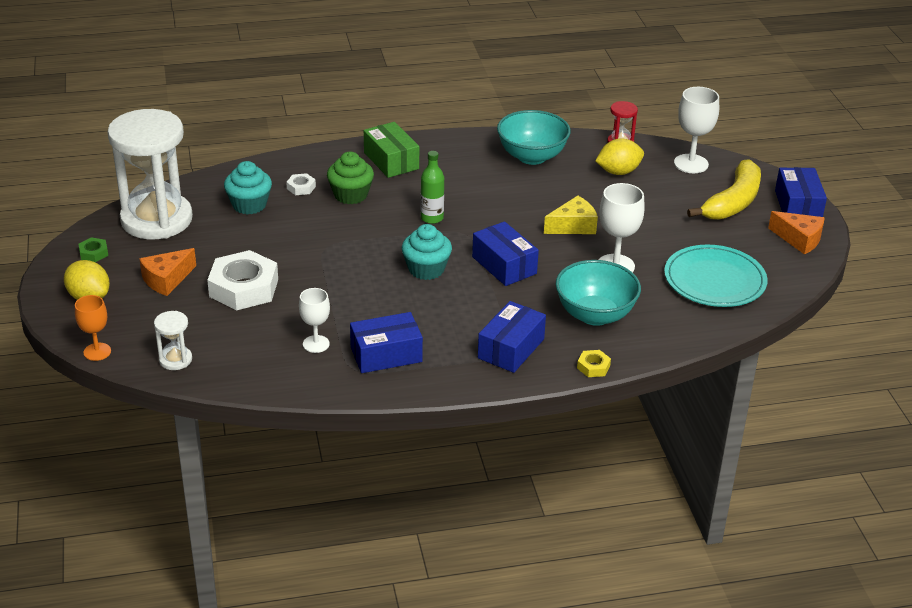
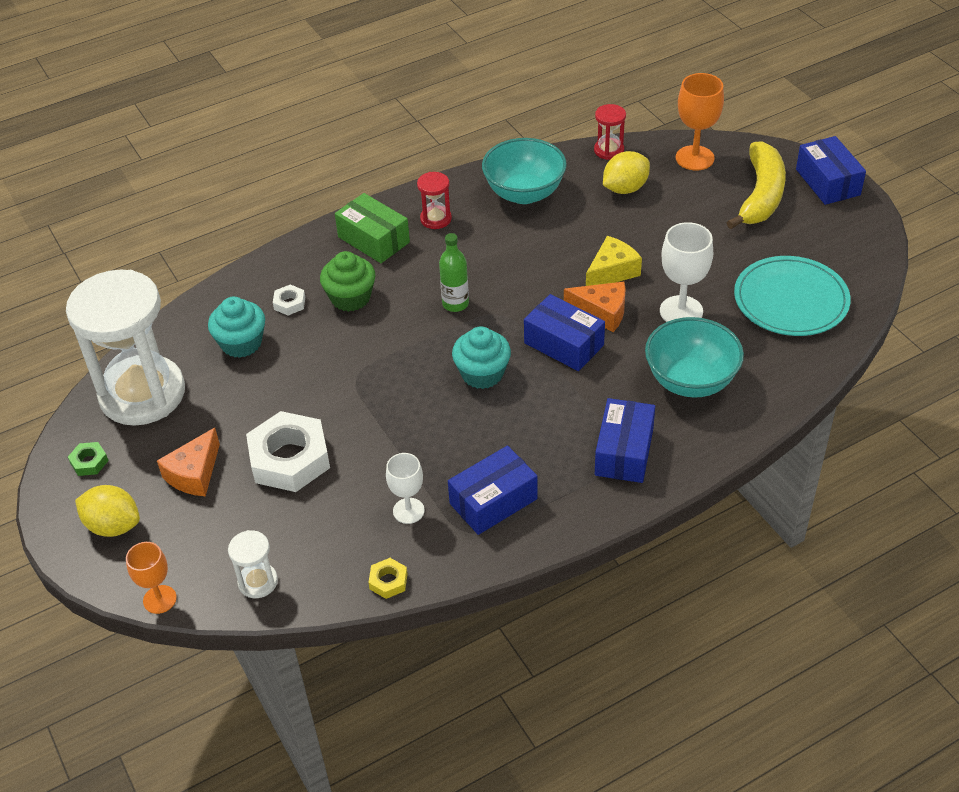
camera: 15 degrees left, 10 degrees up
yellow nut [577,350,611,377] -> yellow nut moved to [368,558,408,599]
white goblet [674,87,719,173] -> orange goblet [676,73,724,170]
orange cheese [768,211,824,255] -> orange cheese moved to [564,282,626,332]
none -> red hourglass [417,172,452,229]

